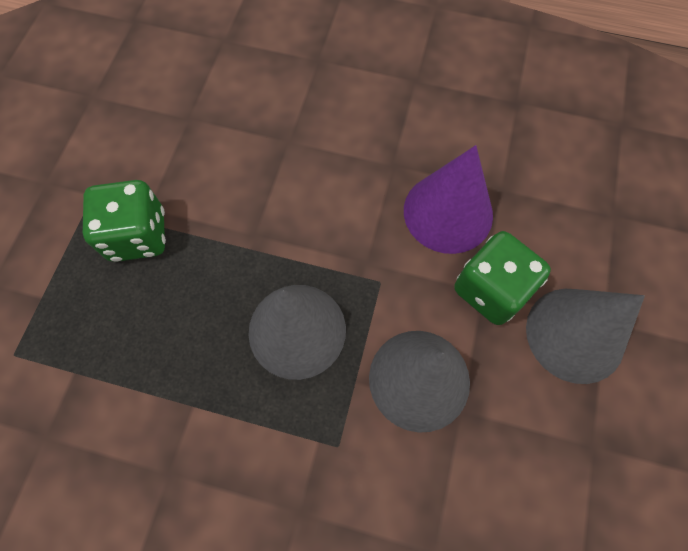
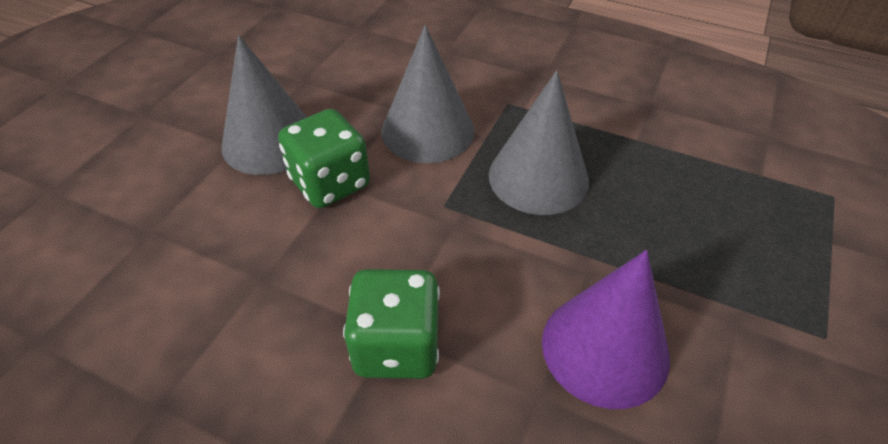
camera: 170 degrees left, 20 degrees down
green dice [83,180,166,262] -> green dice moved to [343,269,440,379]
purple cone [404,145,493,254] -> purple cone moved to [542,250,670,409]

